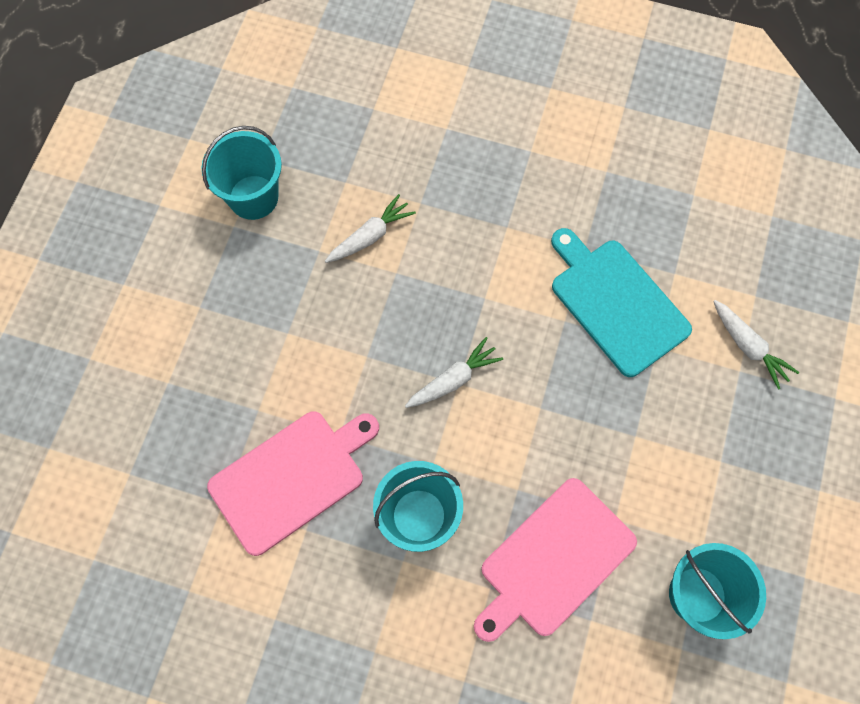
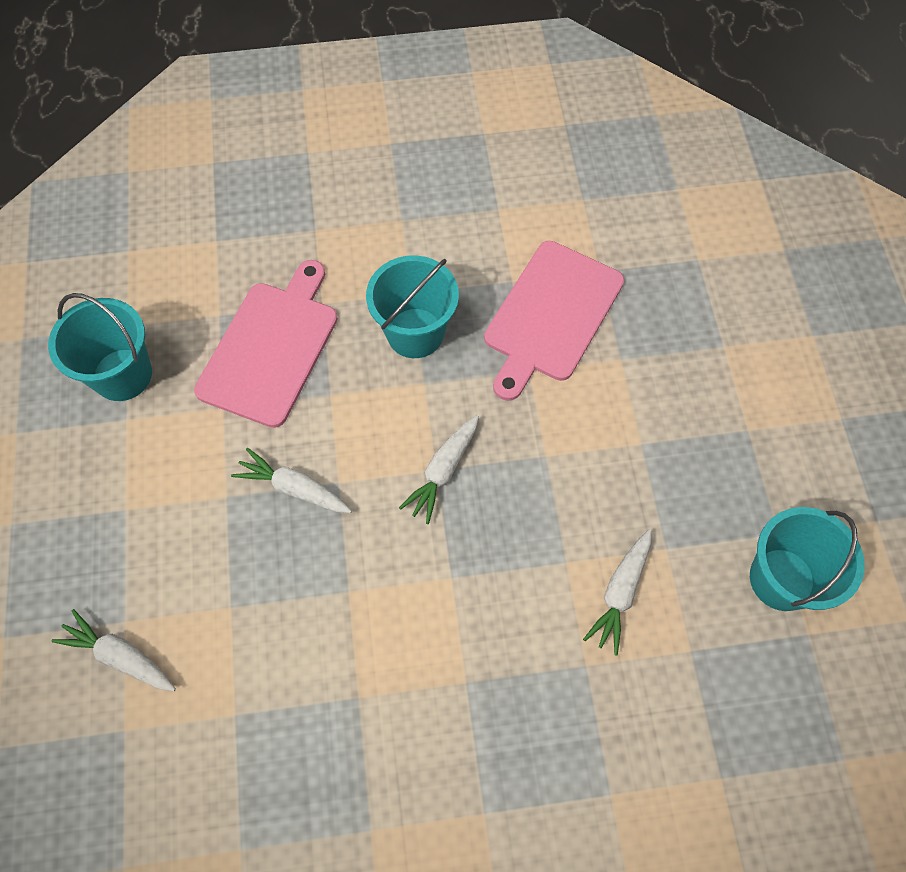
camera: 155 degrees right, 5 degrees down
turquoise cutting board [551,228,692,377] -> none
none -> white carrot [231,448,352,513]

